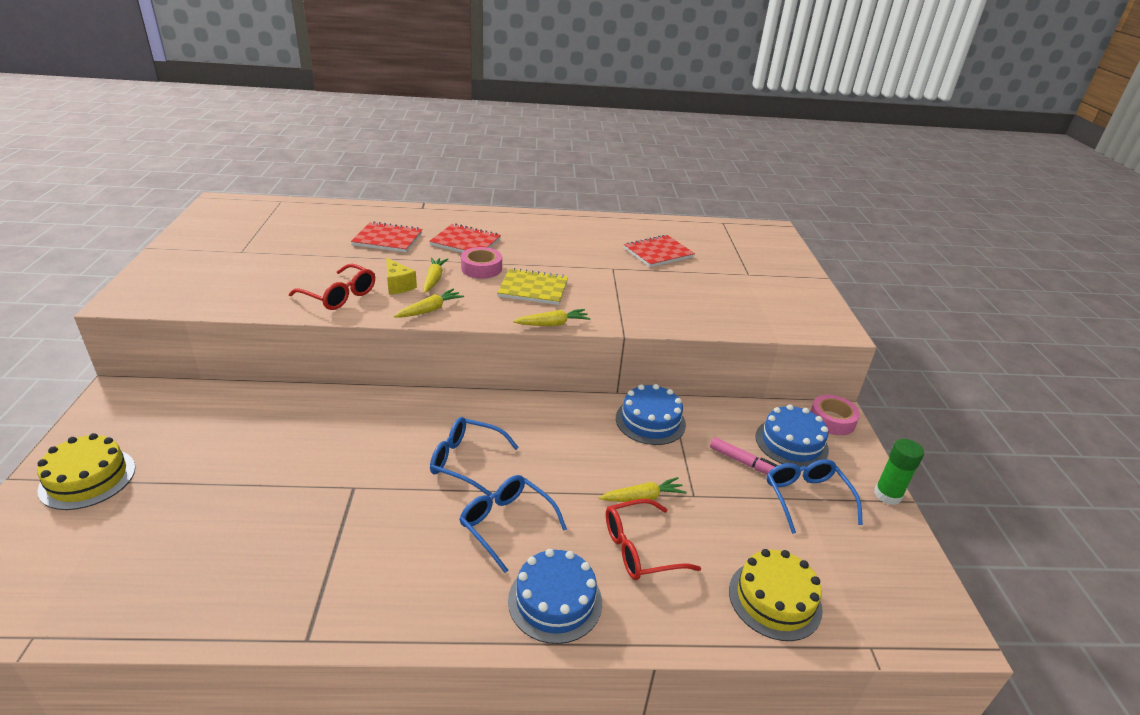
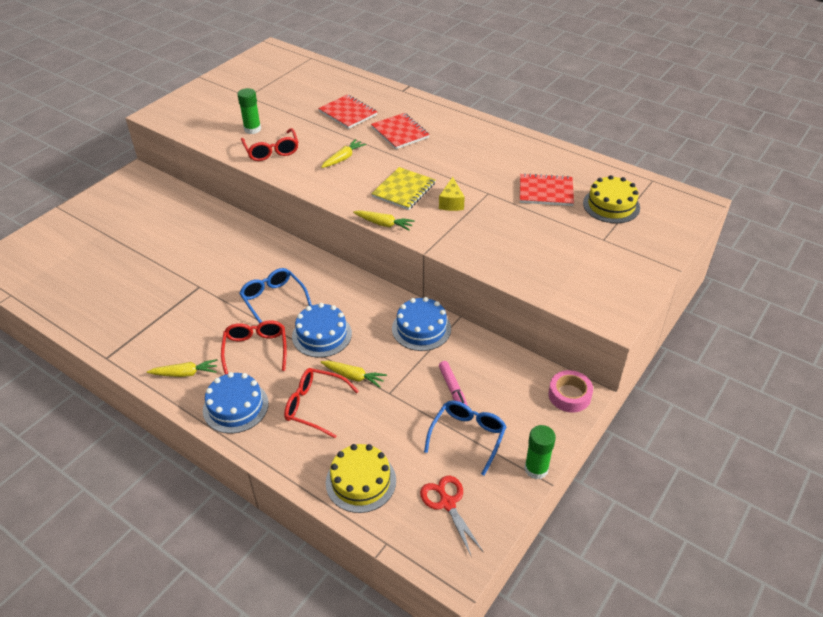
camera: 40 degrees right, 10 degrees up
yellow cake [37,433,135,510] -> yellow cake moved to [583,175,640,223]
yellow cheese [387,258,417,295] -> yellow cheese moved to [439,177,465,211]
yellow carrot [394,289,464,317] -> yellow carrot moved to [147,359,217,377]
blue glasses [460,475,567,573] -> red glasses [221,321,287,374]
pink tape [461,247,502,279] -> none
yellow notebook [497,268,568,305] -> yellow notebook turned 75 degrees clockwise [371,167,435,210]
blue cake [755,404,829,467] -> blue cake moved to [292,303,352,358]
none -> green glue stick [237,88,261,134]
none -> red scissors [420,476,483,555]

